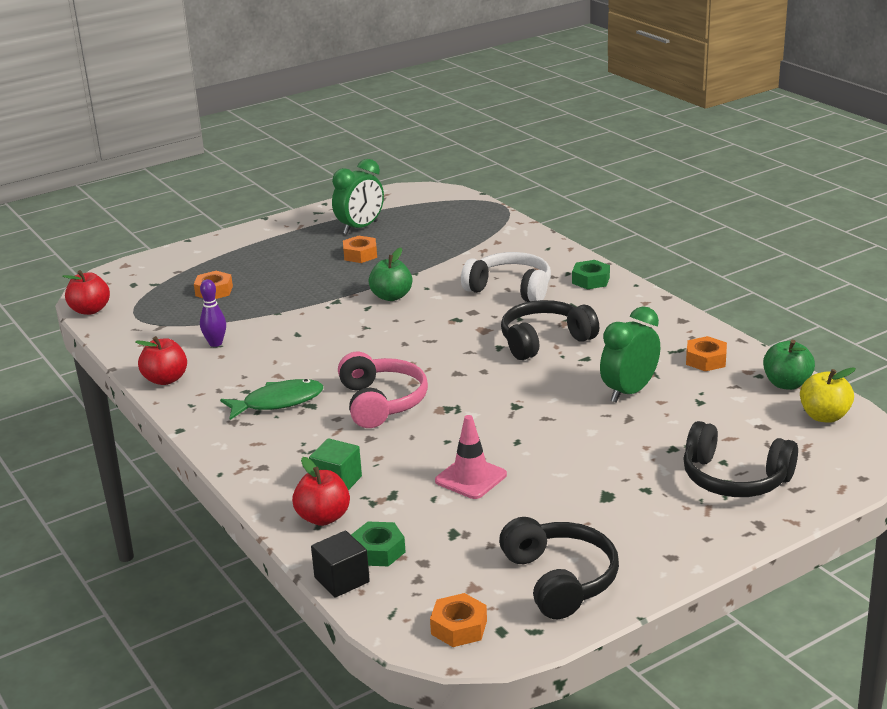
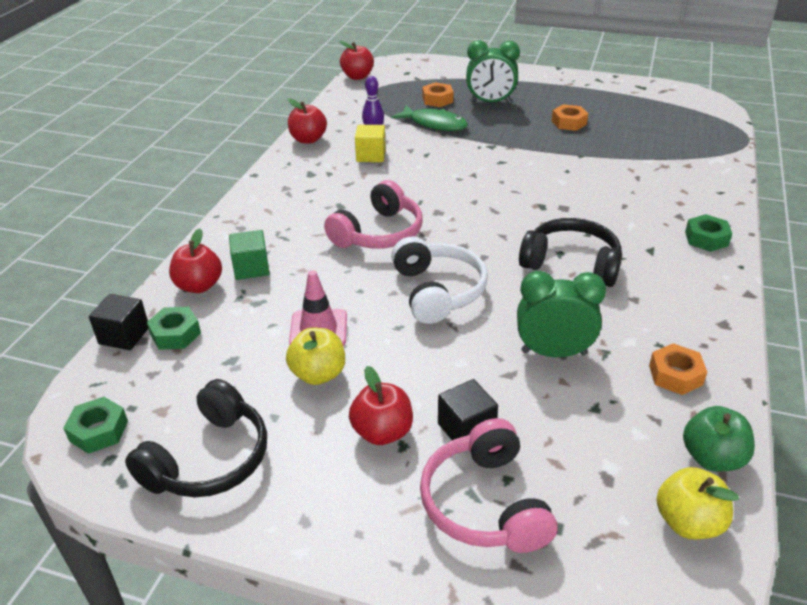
camera: 50 degrees right, 10 degrees up
green fish [220,379,323,420] -> green fish moved to [391,105,468,131]
green clock [332,159,384,234] -> green clock moved to [466,40,520,103]
green apple [368,248,412,301] -> none
orange nut [430,593,487,647] -> green nut [63,397,128,454]
white headphones [461,252,551,302] -> white headphones moved to [391,237,488,324]
black headphones [683,421,798,497] -> pink headphones [420,418,558,553]
none -> yellow apple [286,328,345,385]
none -> red apple [349,366,413,445]
none -> yellow cube [355,125,386,162]
none -> black cube [438,379,498,440]

